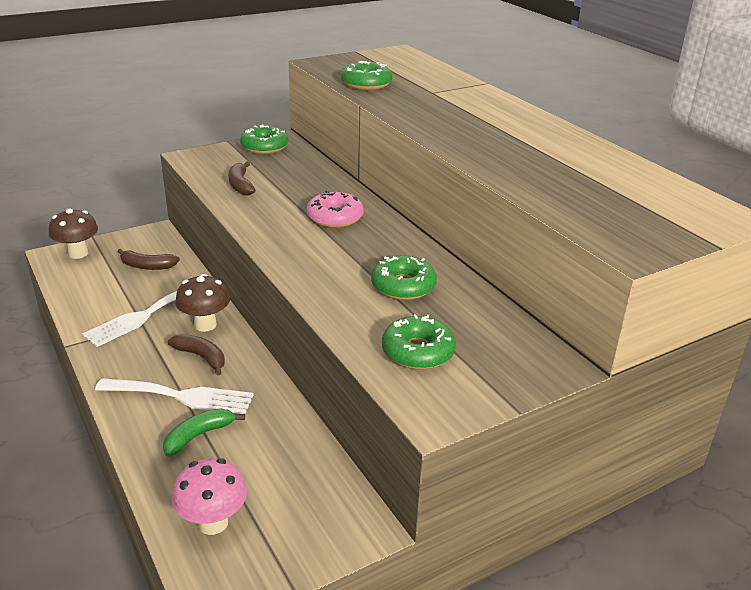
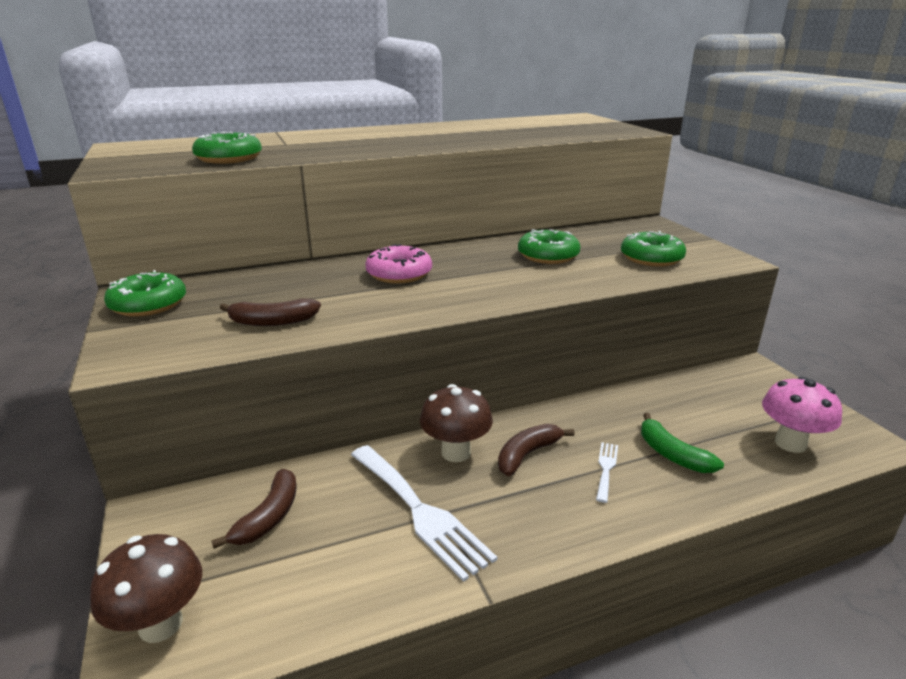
camera: 80 degrees left, 5 degrees down
white fork [95,378,254,414] -> white fork [596,442,618,503], size x0.47

